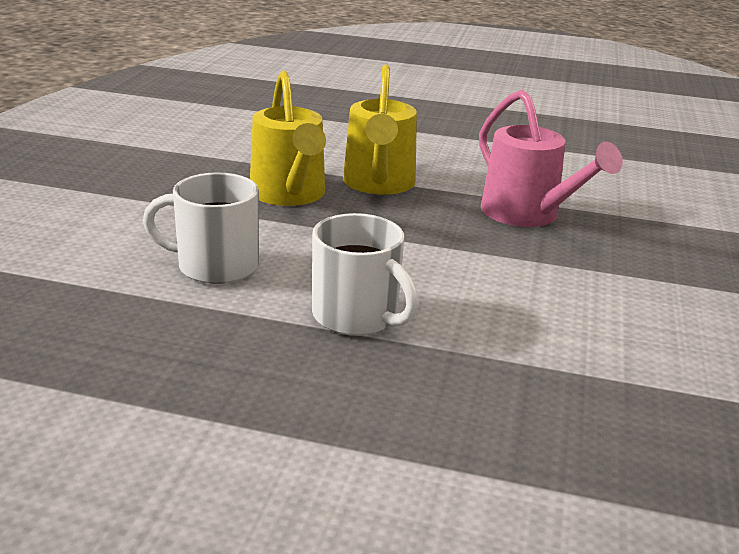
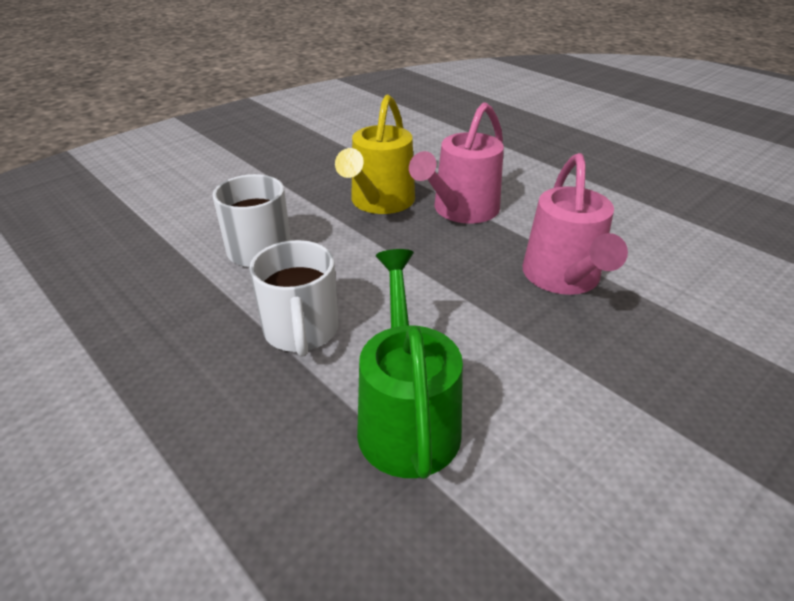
camera: 35 degrees right, 10 degrees up
yellow watering can [343,64,417,195] -> pink watering can [409,102,504,224]
none -> green watering can [357,249,463,479]

